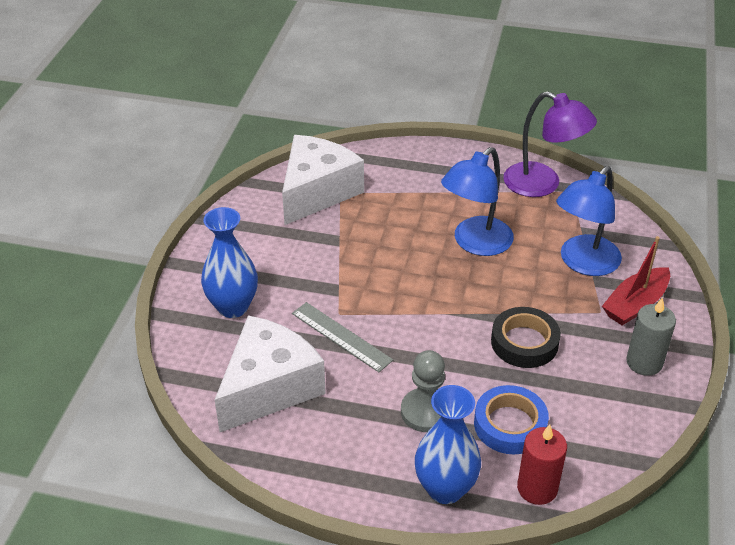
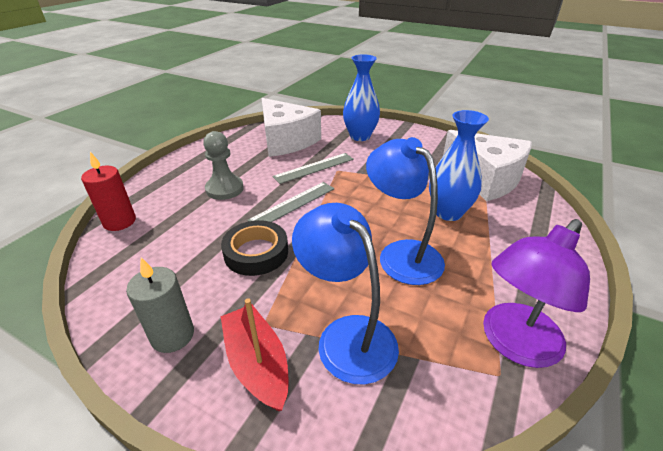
camera: 105 degrees right, 5 degrees down
blue vase [415,385,481,504] -> blue vase moved to [429,110,489,221]
blue tape [474,385,549,454] -> none
none -> grey ruler [248,182,334,222]

